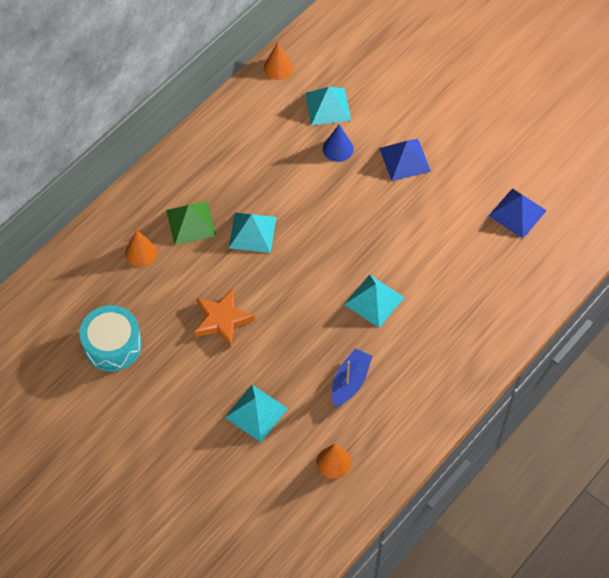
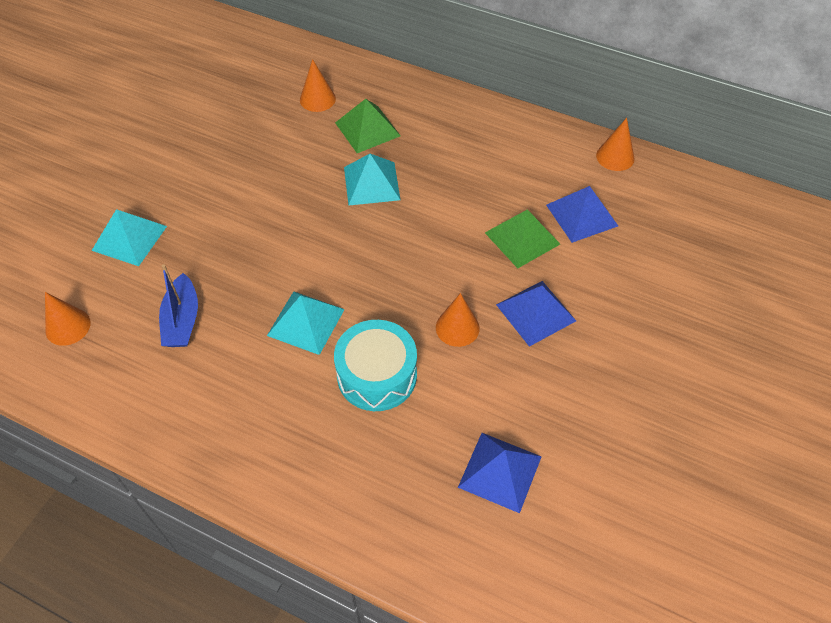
camera: 75 degrees right, 5 degrees down
turquoise drum [79,305,142,371] -> turquoise drum moved to [334,320,417,411]
orange star [195,289,255,347] -> none
turquoise pyramid [305,87,351,125] -> blue pyramid [546,186,618,243]
blue cone [323,125,354,162] -> green pyramid [485,209,560,268]
blue boat [332,348,372,407] -> blue boat turned 75 degrees clockwise [159,264,198,347]
none -> orange cone [436,293,480,347]

